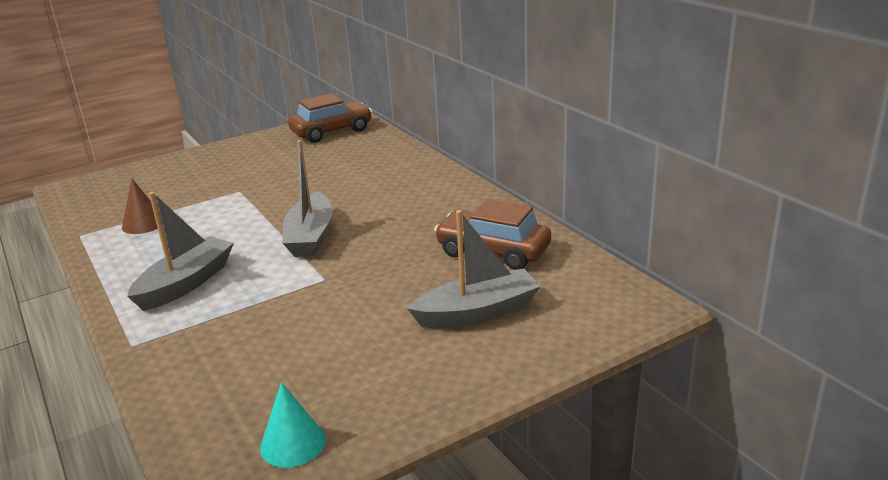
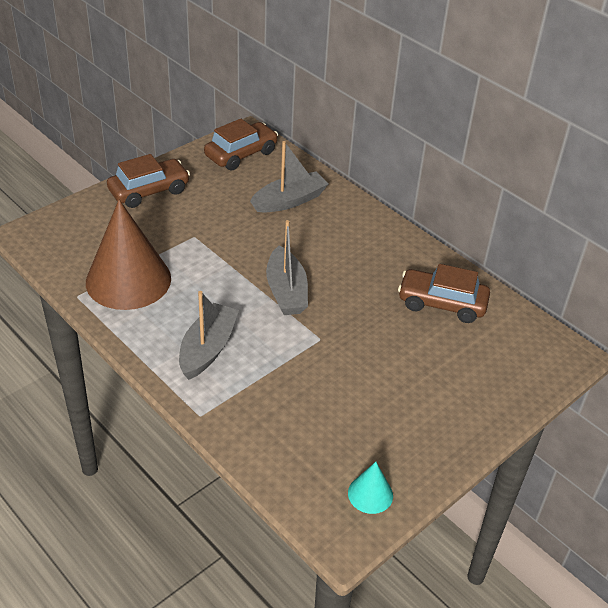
camera: 15 degrees left, 15 degrees up
brown cone [122,179,162,234] -> brown cone [86,200,171,310], size x2.28
grey boat [407,210,541,329] -> grey boat moved to [250,141,329,213]
none -> brown car [107,154,190,208]

